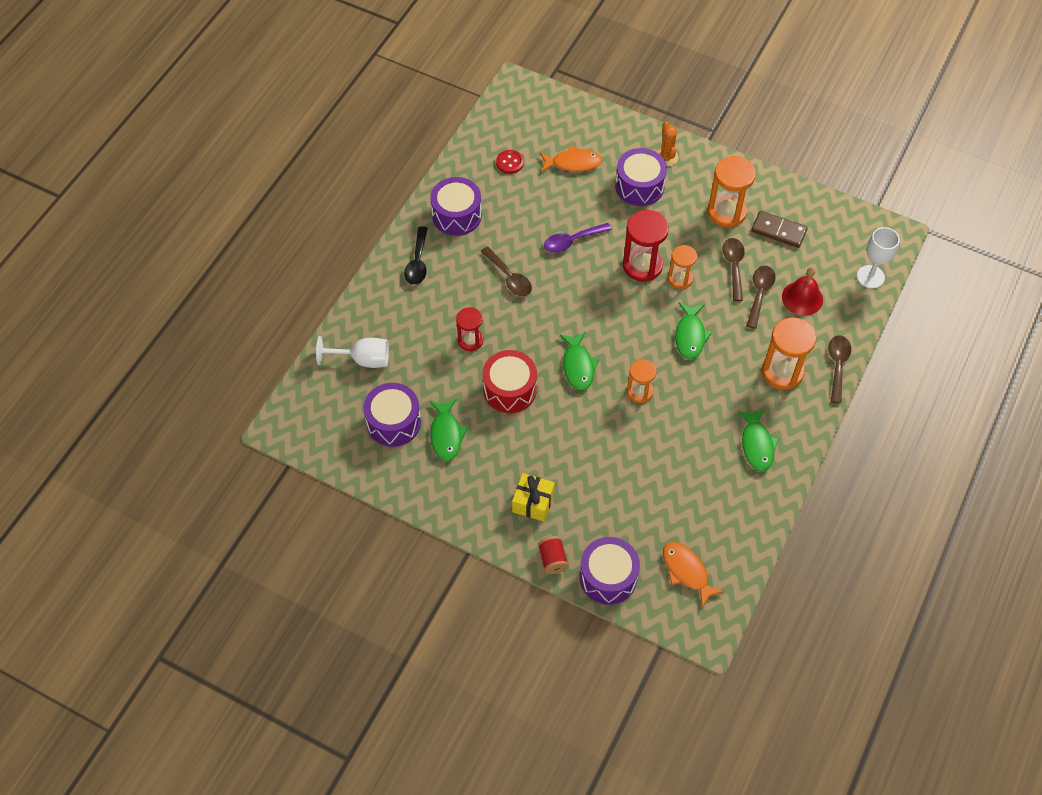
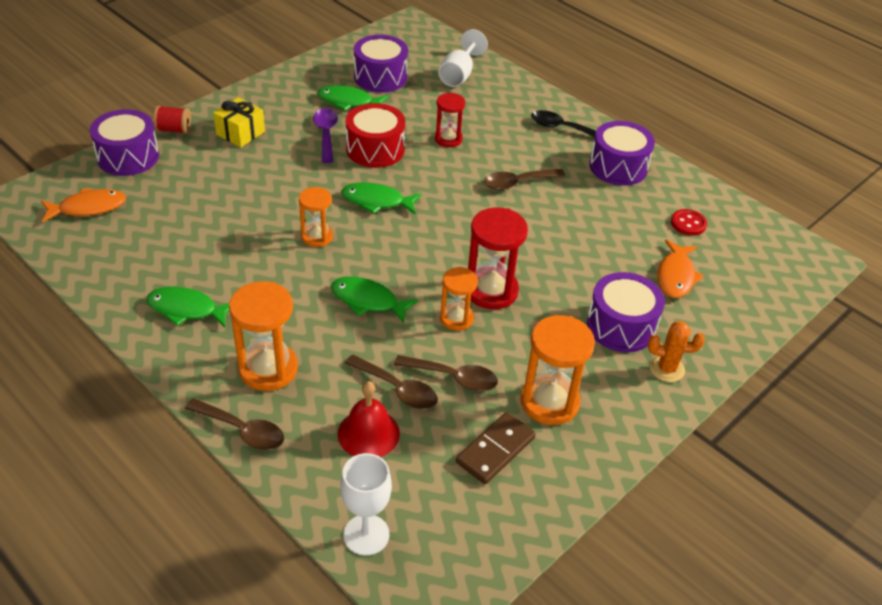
camera: 105 degrees right, 15 degrees down
purple spoon [544,223,612,253] -> purple spoon moved to [313,108,338,163]

